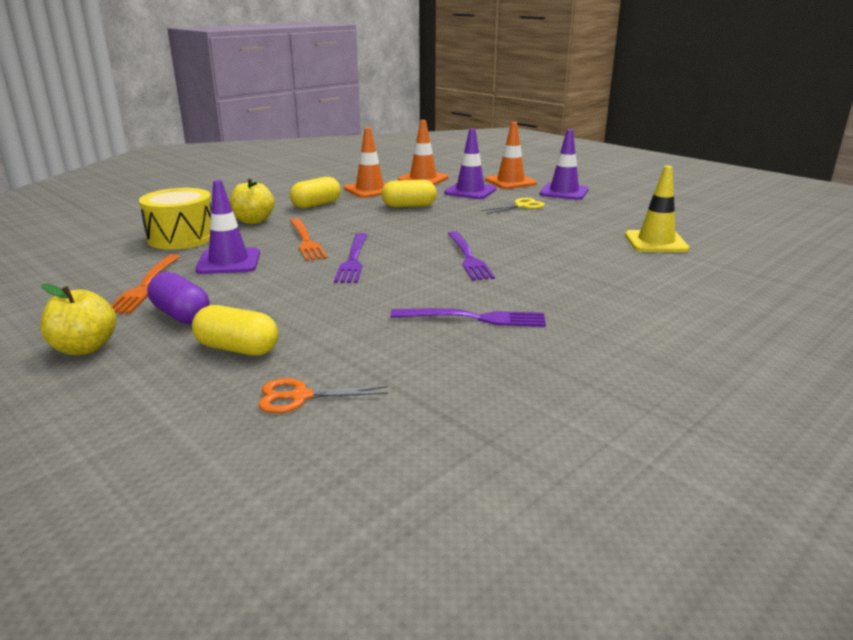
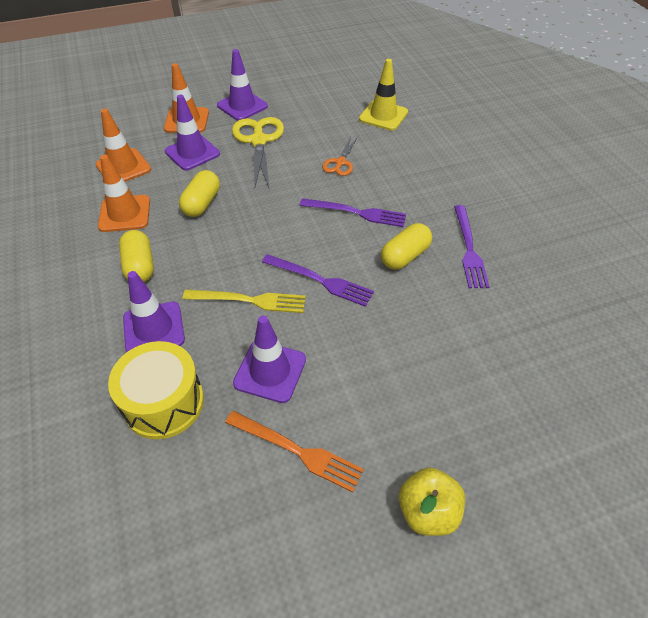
camera: 65 degrees left, 25 degrees up
purple capsule [147,272,210,324] -> none
yellow capsule [192,305,278,356] -> yellow capsule moved to [381,223,432,270]
yellow apple [230,178,275,224] -> purple traffic cone [123,271,185,353]
orange scissors [258,378,388,413] -> orange scissors moved to [322,136,358,176]
orange fork [290,218,327,261] -> yellow fork [183,290,306,313]
purple fork [390,308,546,327] -> purple fork turned 150 degrees clockwise [454,205,490,288]
yellow scissors [481,198,545,214] -> yellow scissors [232,117,284,188], size x1.80

